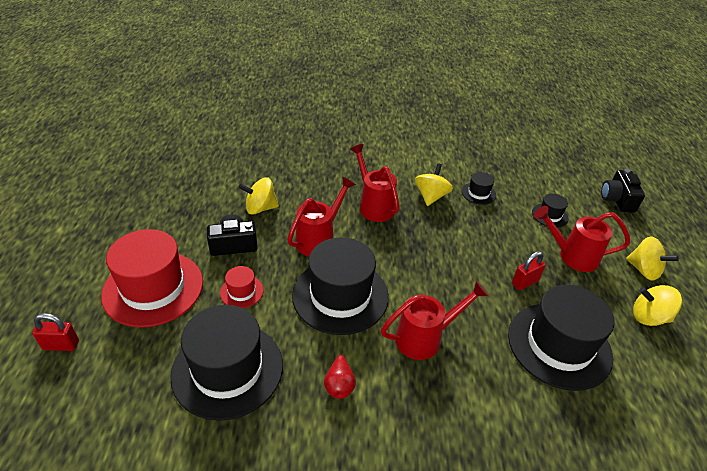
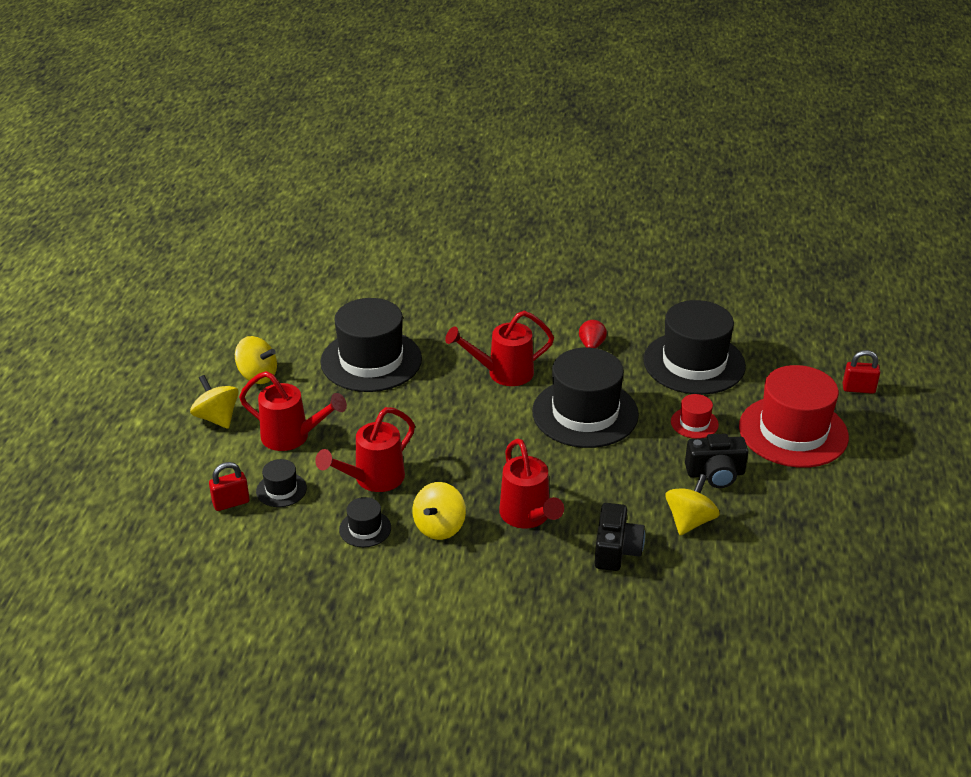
camera: 170 degrees left, 5 degrees down
yellow spinning top [239,177,279,215] -> yellow spinning top turned 60 degrees counterclockwise [665,474,720,536]
red watering can [287,177,356,256] -> red watering can moved to [315,407,415,492]
red padlock [512,251,546,290] -> red padlock moved to [209,462,250,511]
black camera [601,169,645,213] -> black camera moved to [594,503,645,571]

